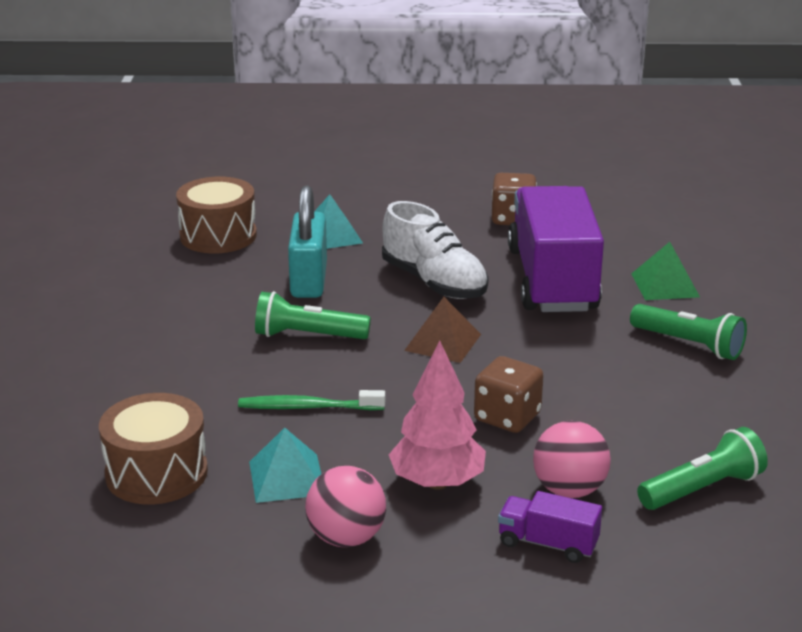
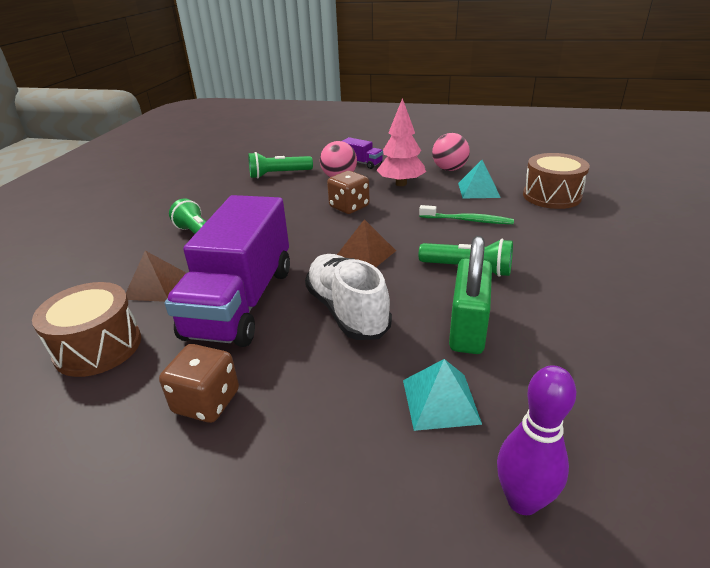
camera: 165 degrees left, 5 degrees up
brown drum [176,177,257,253] -> brown drum moved to [32,282,141,377]
turquoise padlock [288,185,327,298] -> green padlock [449,236,492,354]
green pyramid [631,242,700,300] -> brown pyramid [126,251,186,302]
none -> purple bowling pin [497,365,576,515]

